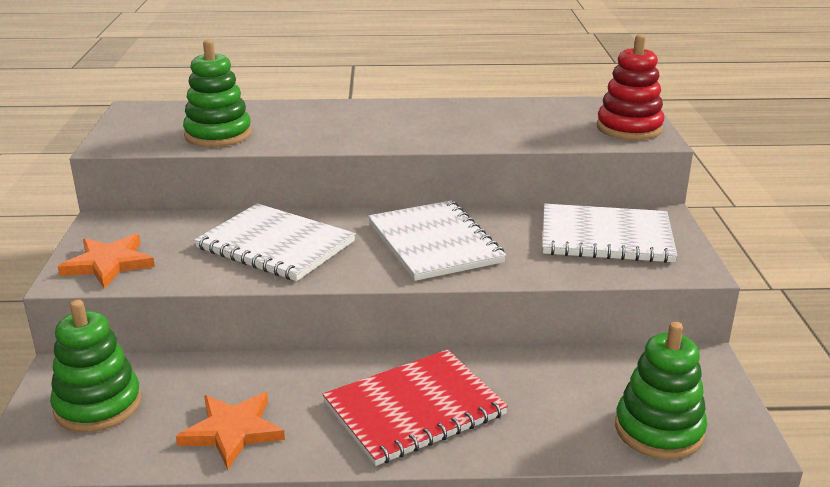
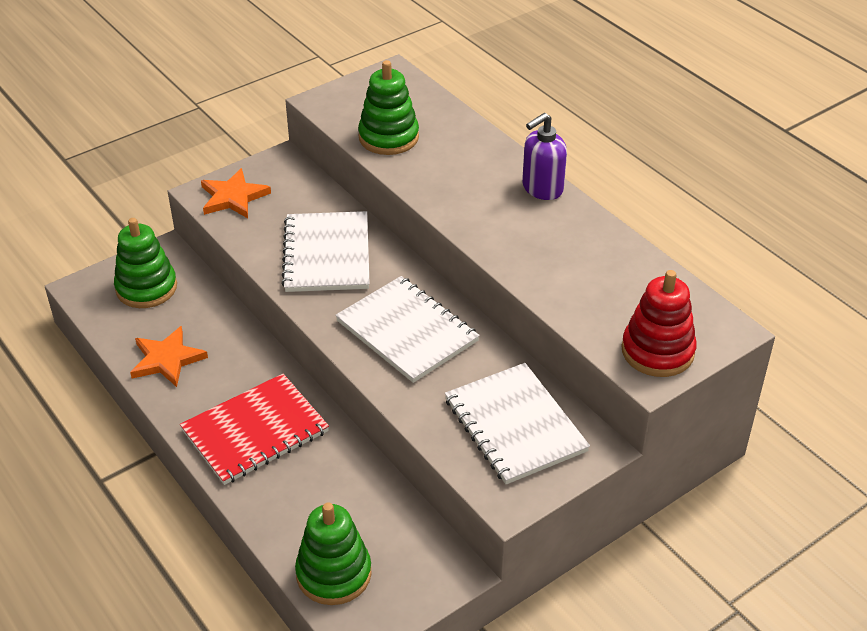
camera: 55 degrees right, 15 degrees up
red notebook [323,350,508,466] -> red notebook turned 60 degrees counterclockwise [180,374,329,485]
white notebook [368,200,506,281] -> white notebook turned 75 degrees counterclockwise [335,276,480,383]
none -> purple soap dispenser [522,113,567,200]

